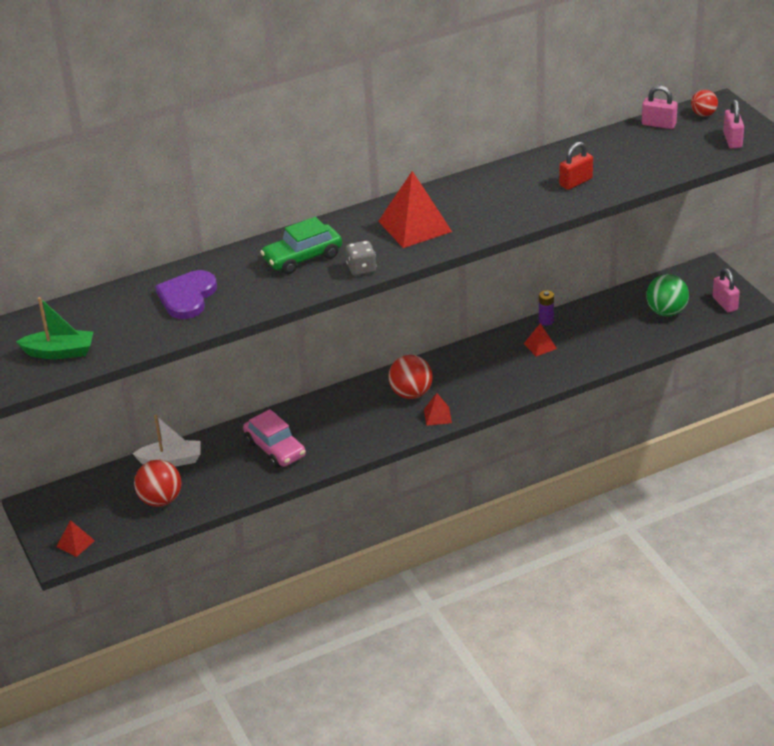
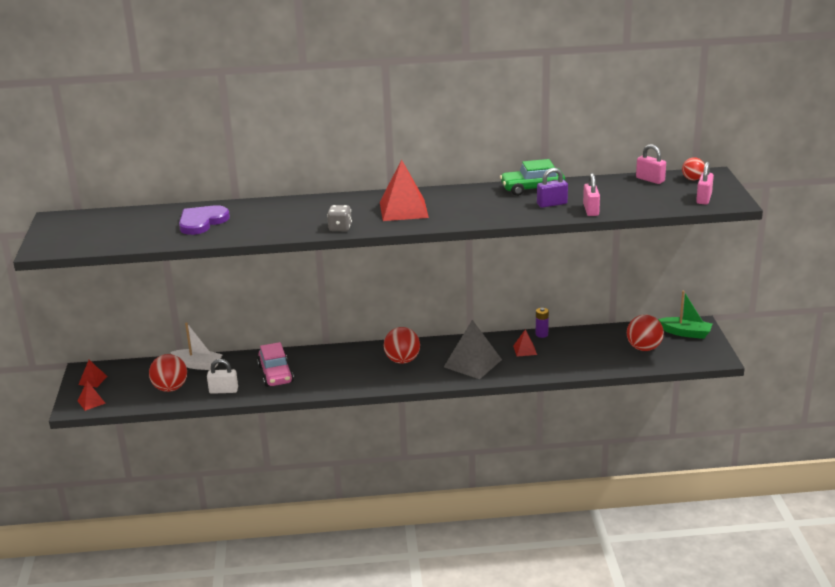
camera: 20 degrees right, 10 degrees down
green boat [16,297,93,359] -> green boat moved to [658,290,712,339]
green car [261,217,342,274] -> green car moved to [500,159,565,196]
red pyramid [424,393,452,426] -> red pyramid moved to [78,360,107,388]
red padlock [559,142,593,190] -> purple padlock [537,168,568,208]
green ball [646,274,689,317] -> red ball [627,315,664,351]
pink padlock [712,268,740,313] -> pink padlock moved to [583,173,600,216]
none -> white padlock [207,359,238,394]
none -> grey pyramid [444,320,502,379]

